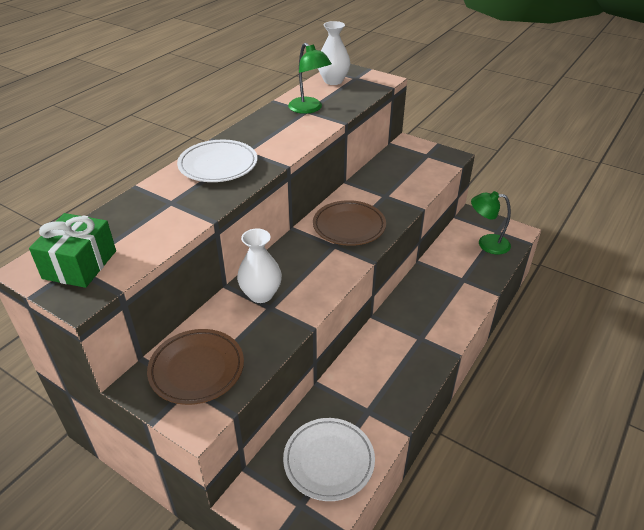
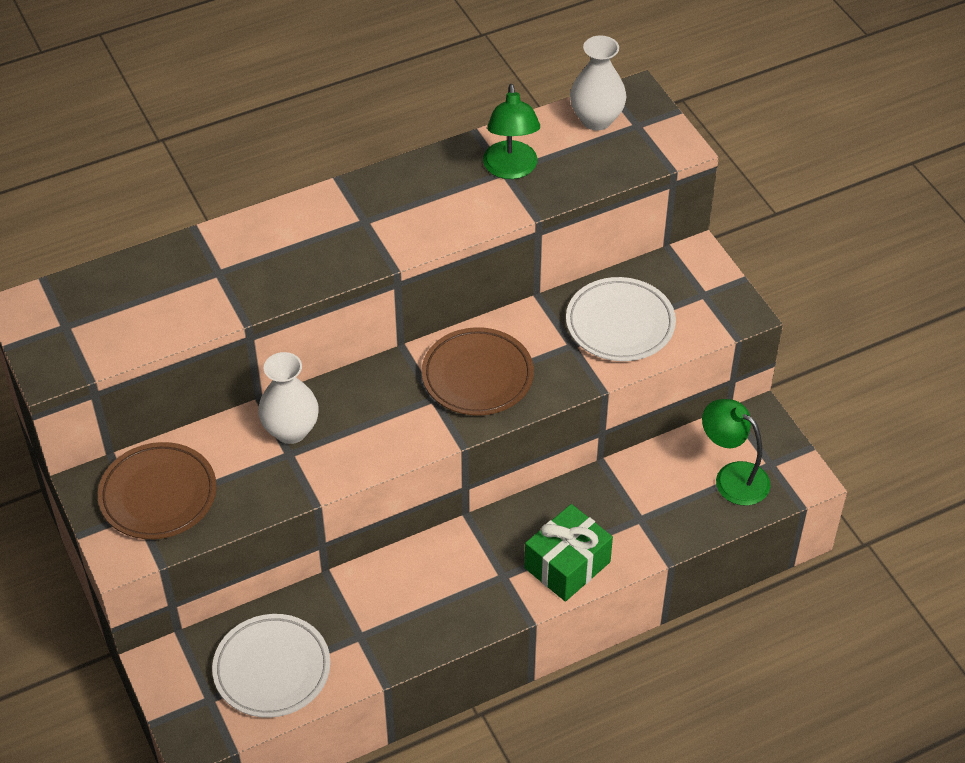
camera: 30 degrees right, 10 degrees up
green gift [29,213,116,288] -> green gift moved to [524,504,613,602]
white plate [177,140,257,182] -> white plate moved to [566,277,676,361]

